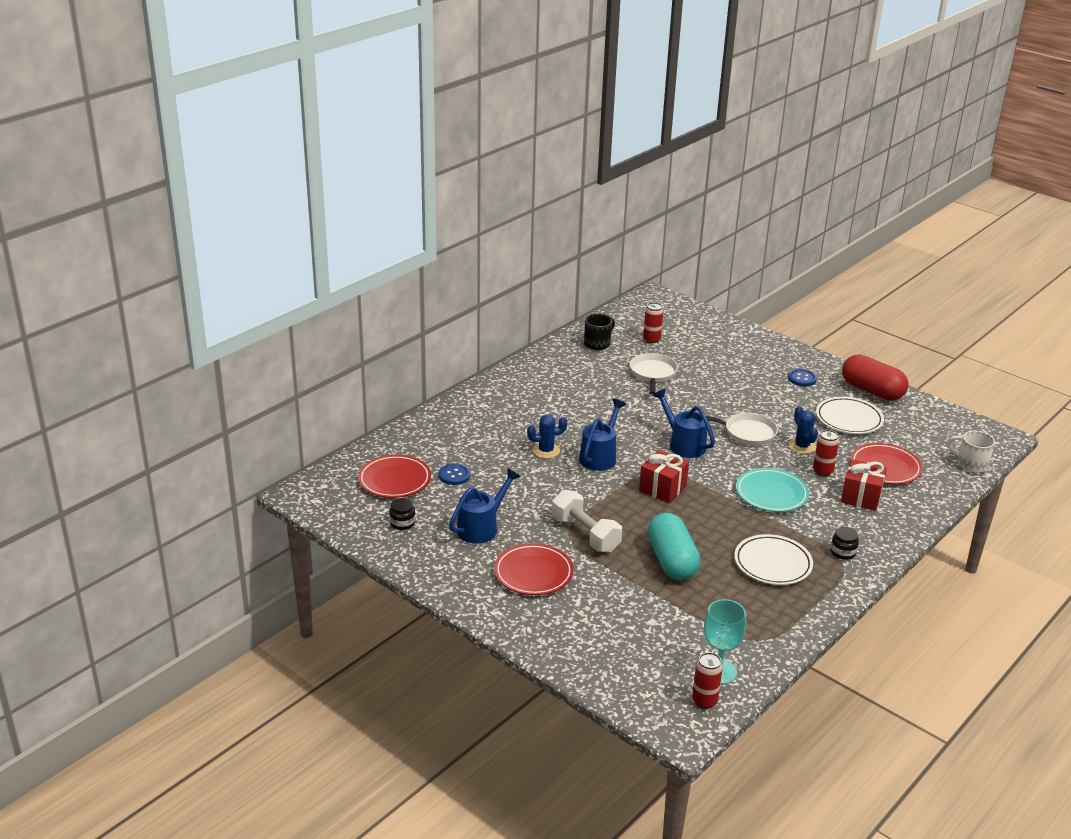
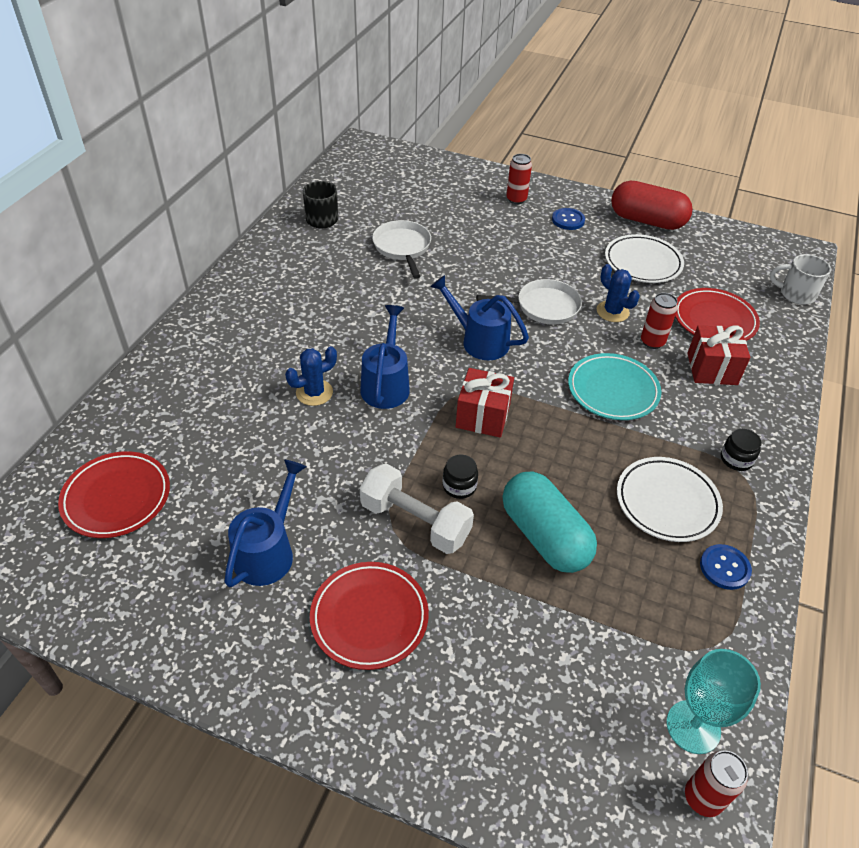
camera: 20 degrees left, 15 degrees up
black jar [389,498,415,530] -> black jar moved to [442,455,478,499]
blue button [439,463,471,485] -> blue button moved to [700,544,752,590]
red can [643,302,663,343] -> red can moved to [506,154,532,204]

